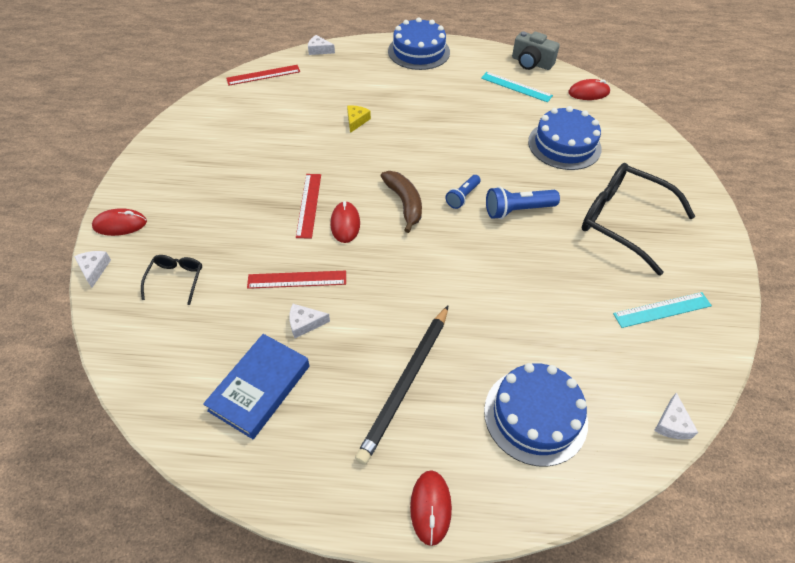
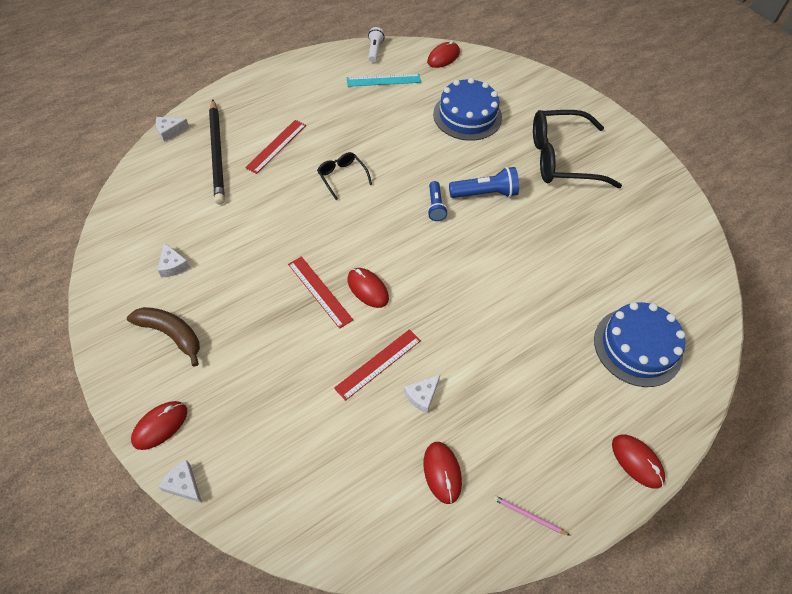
camera: 40 degrees left, 5 degrees up
black glasses [141,255,202,305] -> black glasses moved to [317,152,372,200]
blue book [203,334,309,439] -> red mouse [424,442,462,504]
red ruler [226,65,300,86] -> red ruler moved to [245,120,306,174]
yellow cheese [347,105,371,133] -> none
black pencil [355,305,449,465] -> black pencil moved to [209,100,225,205]
brown banana [381,171,422,233] -> brown banana moved to [127,307,200,367]
blue cake [388,17,450,70] -> none
blue flashlight [486,186,560,219] -> blue flashlight turned 135 degrees counterclockwise [449,167,519,198]
grey camera [512,31,560,70] -> white flashlight [368,27,384,62]
turquoise ruler [613,292,712,328] -> none
white cheese [654,392,698,440] -> white cheese moved to [158,242,190,277]
none -> pink pencil [493,495,571,536]

